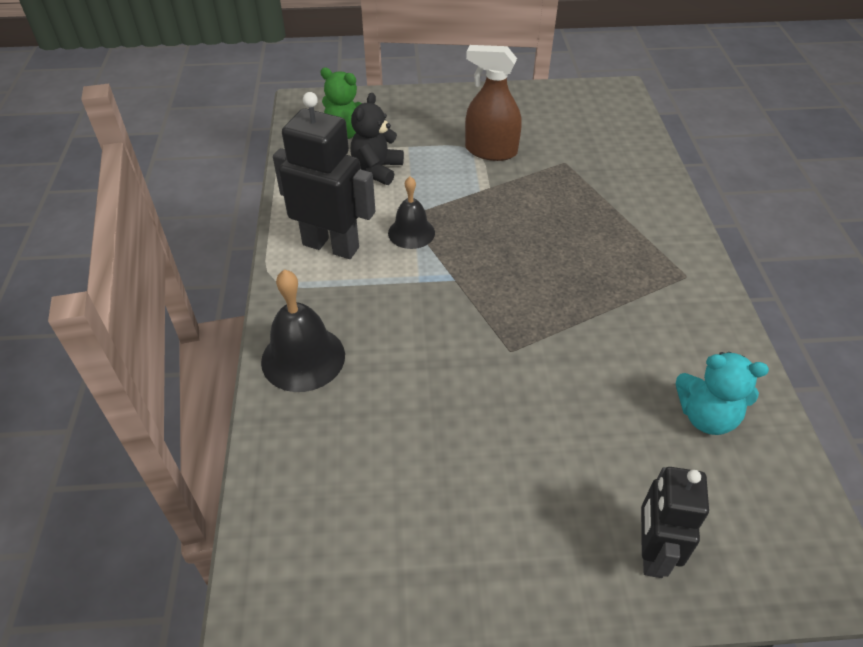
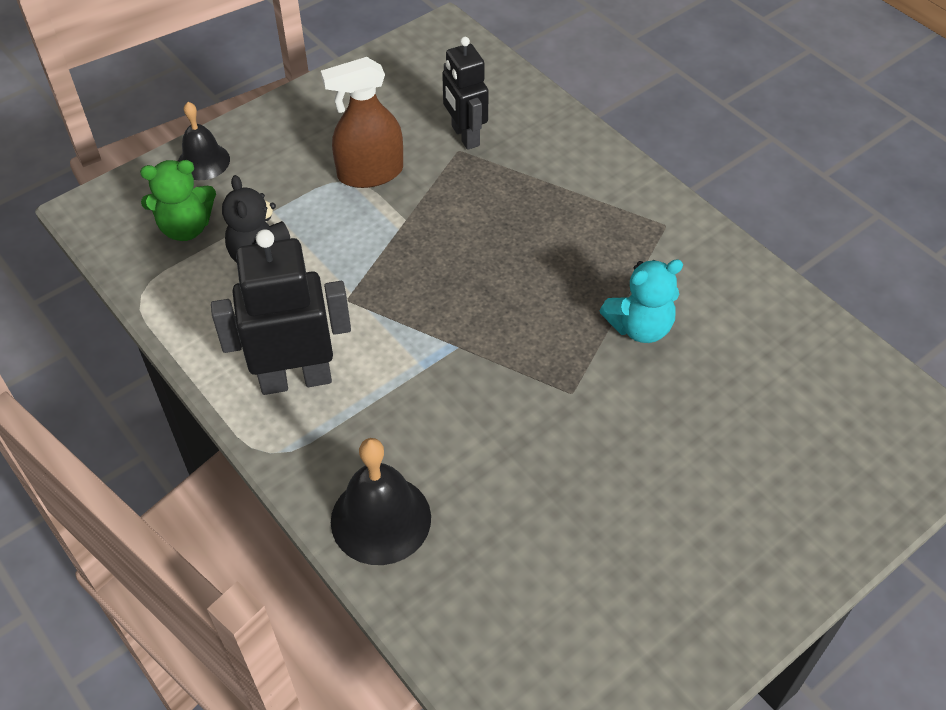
camera: 35 degrees left, 5 degrees up
black bell [388,176,435,249] -> black bell moved to [178,102,230,180]
black robot [641,467,709,578] -> black robot moved to [442,37,489,150]
turquoise teddy bear [676,352,769,435] -> turquoise teddy bear moved to [600,259,683,343]

